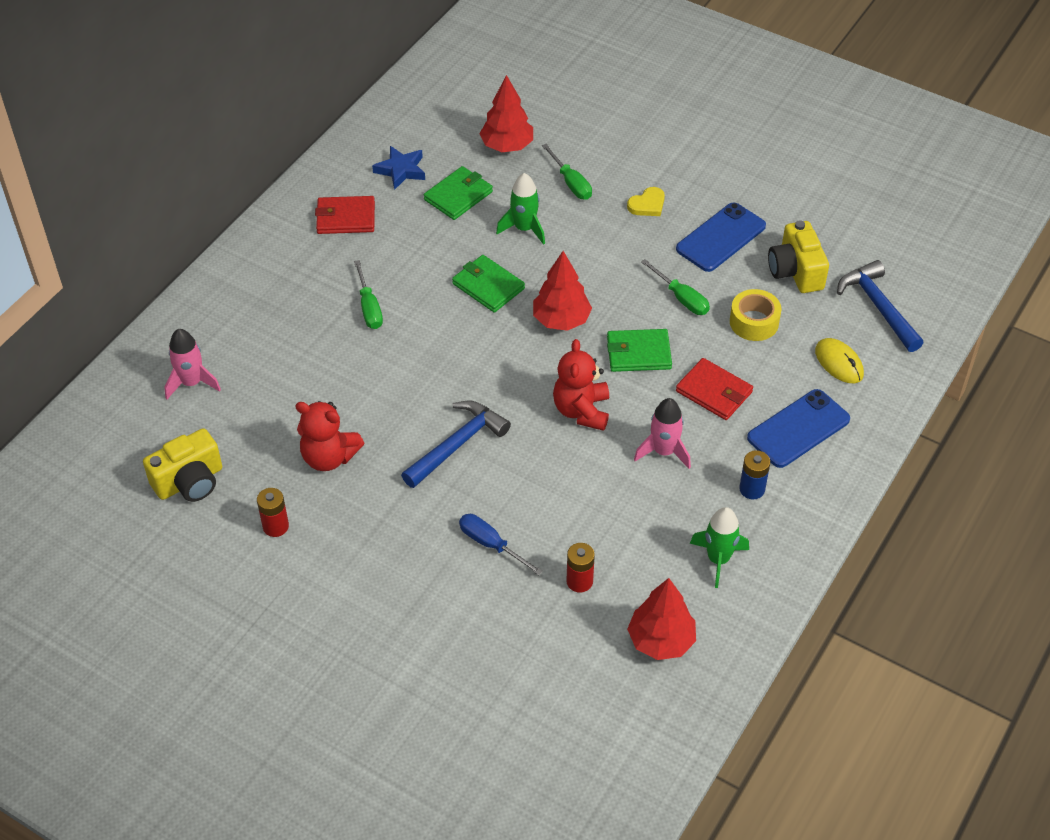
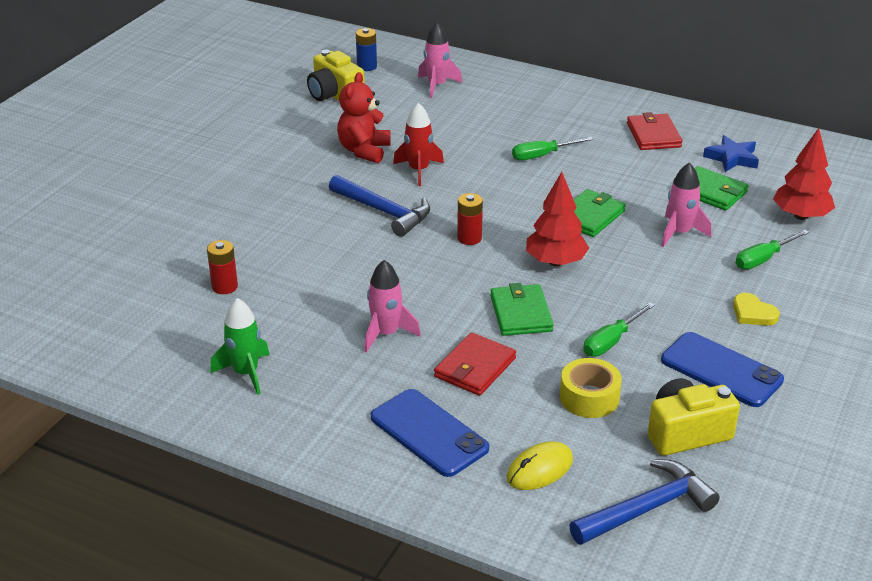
camera: 85 degrees right, 15 degrees down
red battery [257,488,289,537] -> red battery moved to [457,193,483,245]
blue screwdriver [459,514,543,575] -> none
green rocket [496,173,545,245] -> pink rocket [661,163,711,247]
red teddy bear [553,339,609,431] -> none
red tree [627,578,696,660] -> none
blue battery [739,450,770,499] -> blue battery moved to [356,28,377,71]
none -> red rocket [393,103,444,186]

